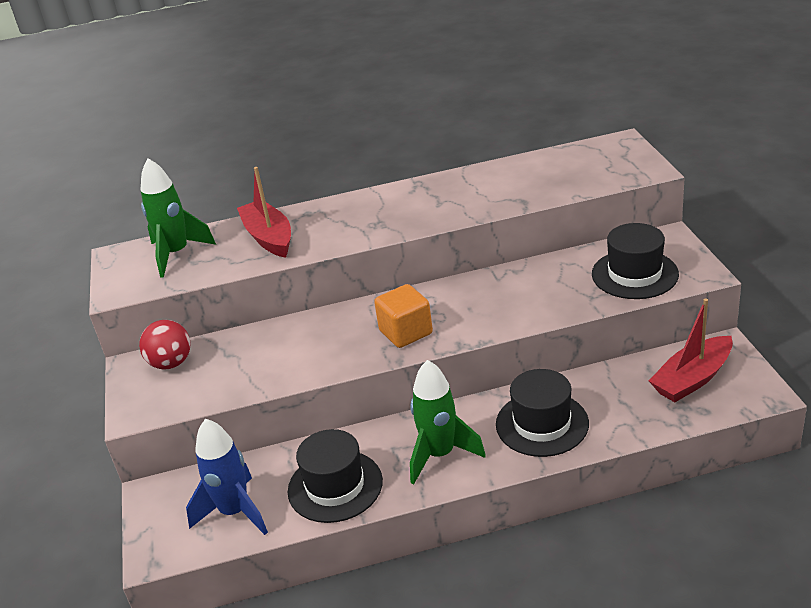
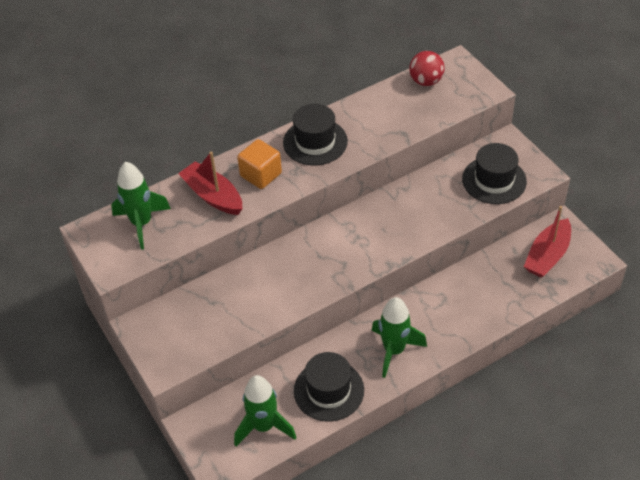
camera: 20 degrees left, 15 degrees up
red ball [139,320,190,370] -> red ball moved to [409,51,445,86]
blue rocket [186,419,268,535] -> green rocket [234,375,296,446]
orange cube [374,284,433,348] -> orange cube moved to [237,139,282,189]
black hat [496,369,589,457] -> black hat moved to [283,104,348,165]

